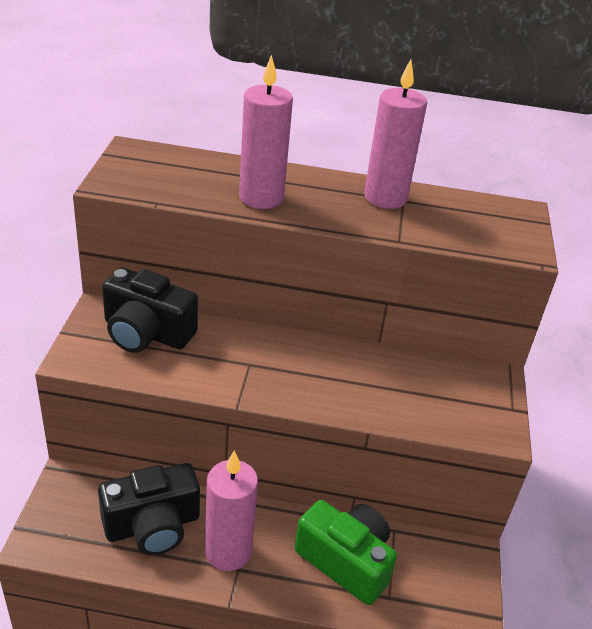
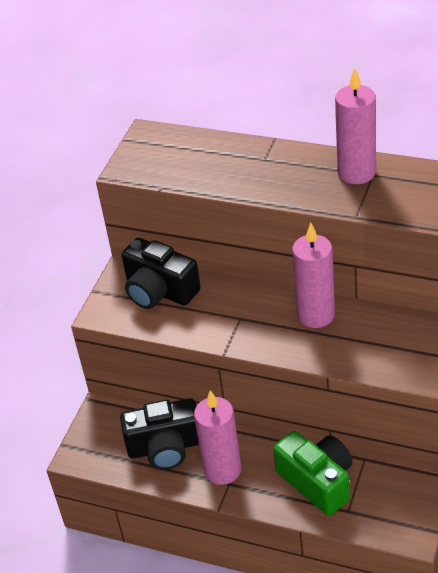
camera: 20 degrees right, 5 degrees up
pink candle [239,55,293,209] -> pink candle moved to [292,223,335,328]

